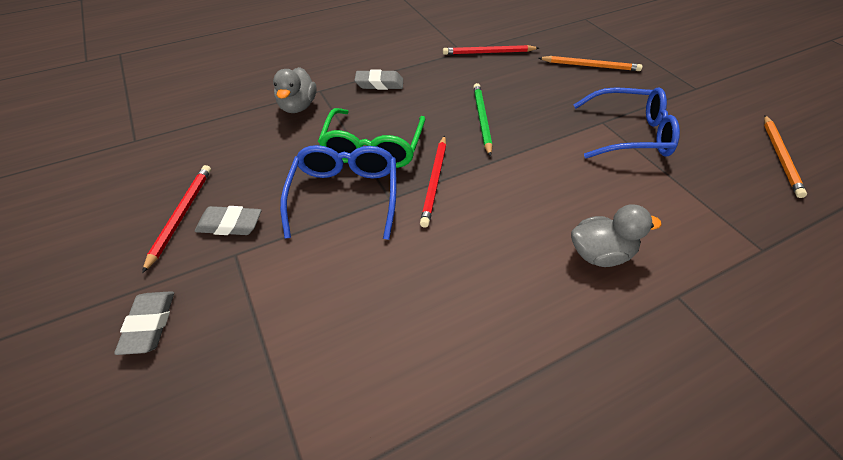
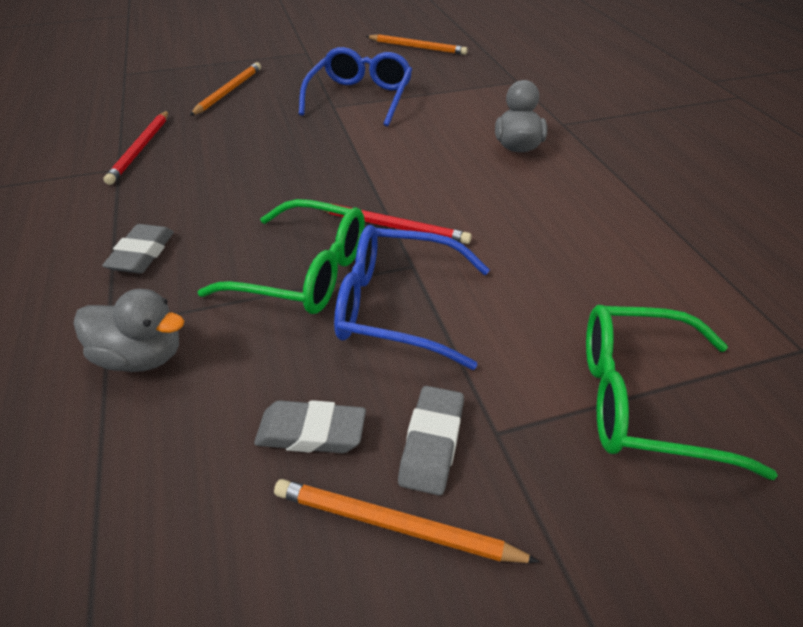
camera: 80 degrees left, 5 degrees down
grey eraser [114,291,174,355] -> grey eraser moved to [254,400,366,453]
red pencil [142,165,211,273] -> orange pencil [274,479,540,563]
green pencil [473,83,492,157] -> none
none -> green glasses [586,305,778,480]

